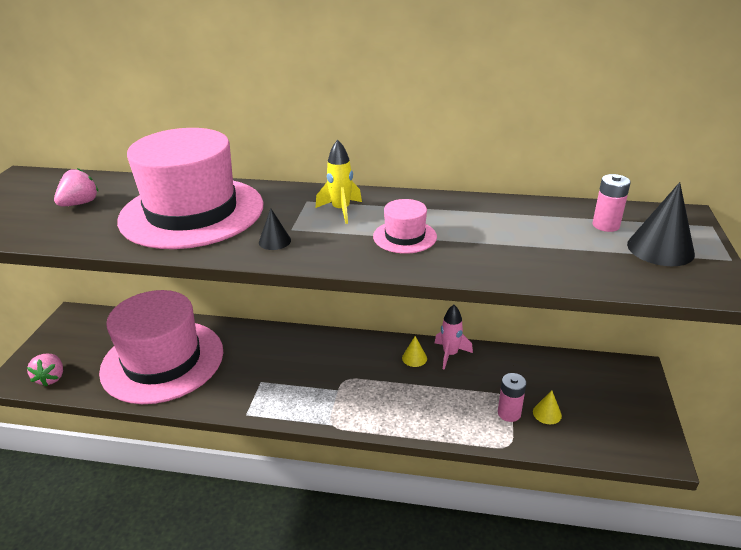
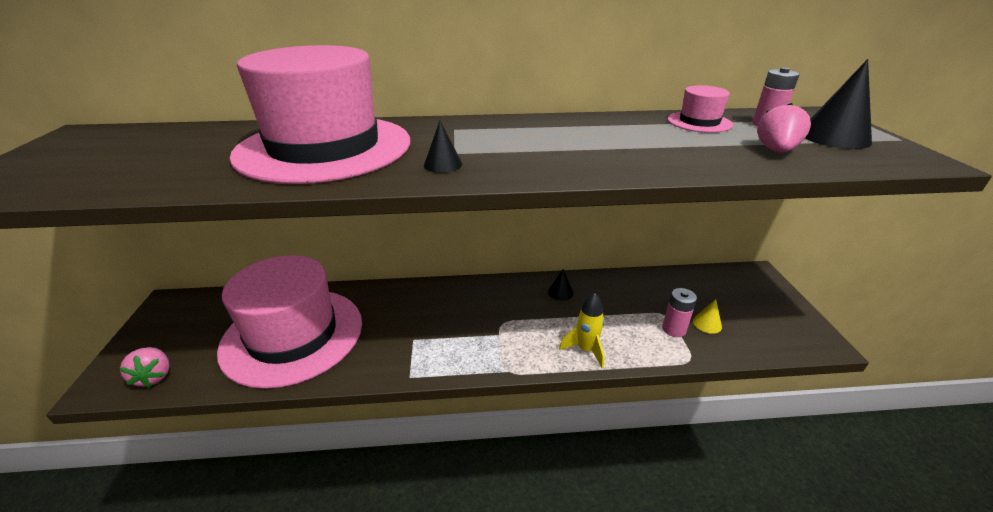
camera: 15 degrees left, 0 degrees up
pink strawberry [54,168,99,206] -> pink strawberry moved to [757,103,811,153]
yellow rocket [316,139,362,224] -> yellow rocket moved to [559,293,605,368]
pink hat [373,199,437,254] -> pink hat moved to [667,85,733,133]
yellow cone [402,336,427,367] -> black cone [548,269,573,301]
pink rocket [434,305,473,370] -> none

